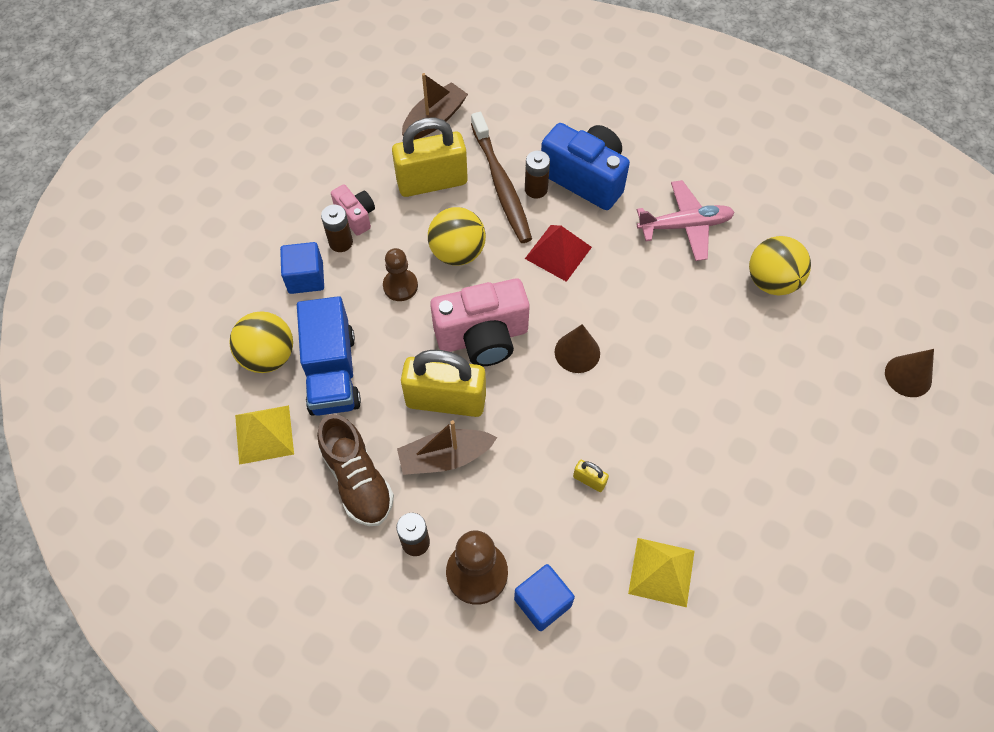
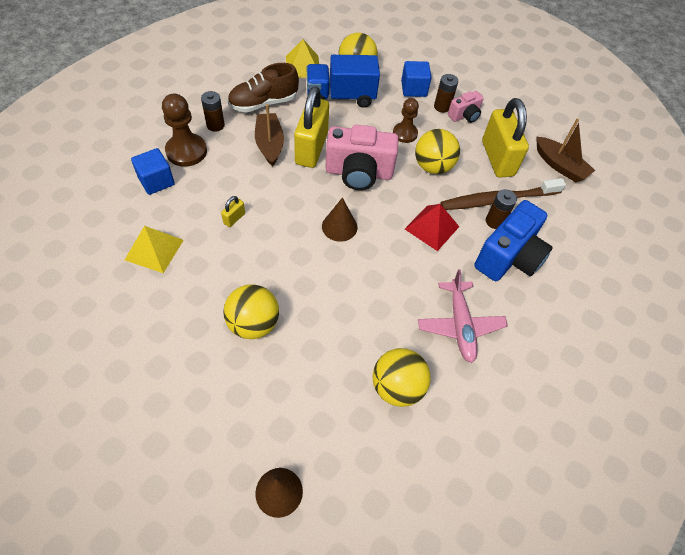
camera: 90 degrees right, 5 degrees down
pink camera [430,278,530,366] -> pink camera turned 75 degrees counterclockwise [325,125,399,190]
none -> yellow ball [223,284,279,339]

